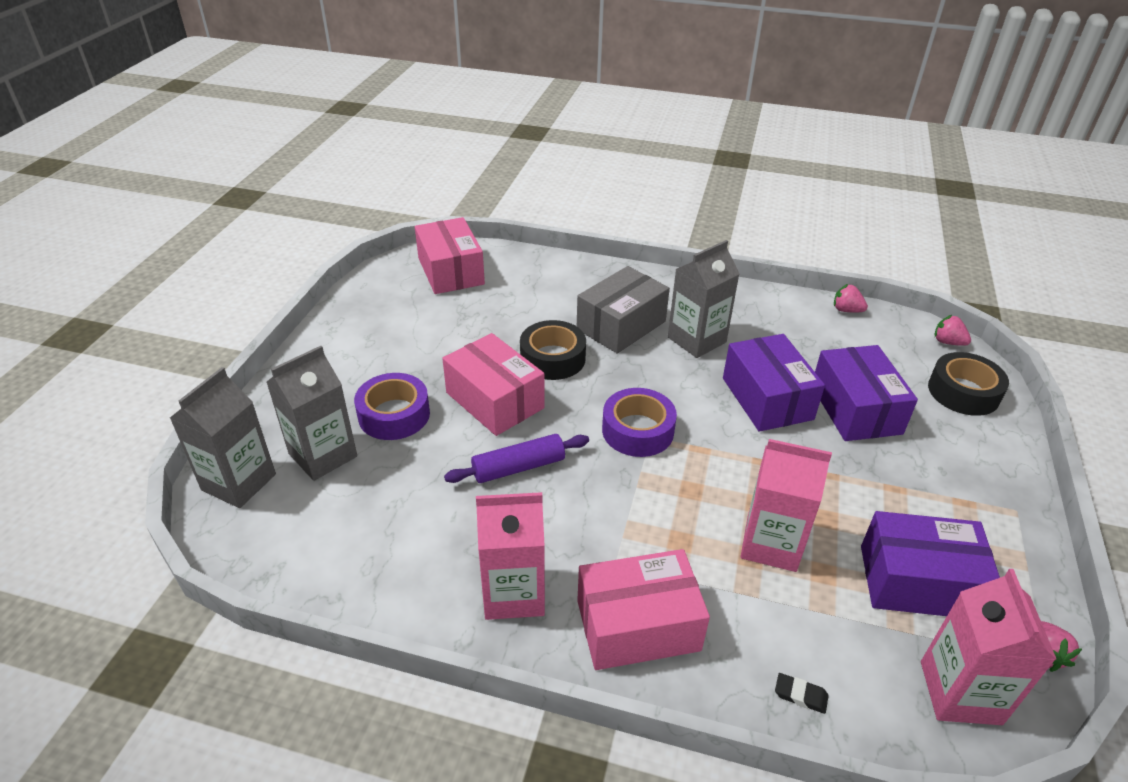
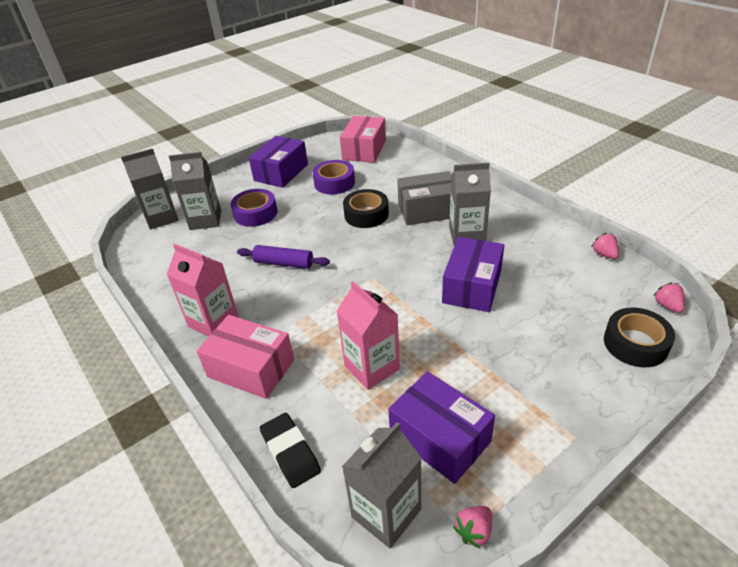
camera: 40 degrees right, 0 degrees up
pink box [442,333,545,436] -> none
purple tape [602,388,677,457] -> purple tape moved to [313,160,355,194]
black eraser [775,673,829,714] -> black eraser [260,413,321,488], size x2.02
purple box [815,345,918,441] -> purple box moved to [249,136,308,188]
pink carton [921,569,1056,725] -> grey carton [342,422,422,549]

